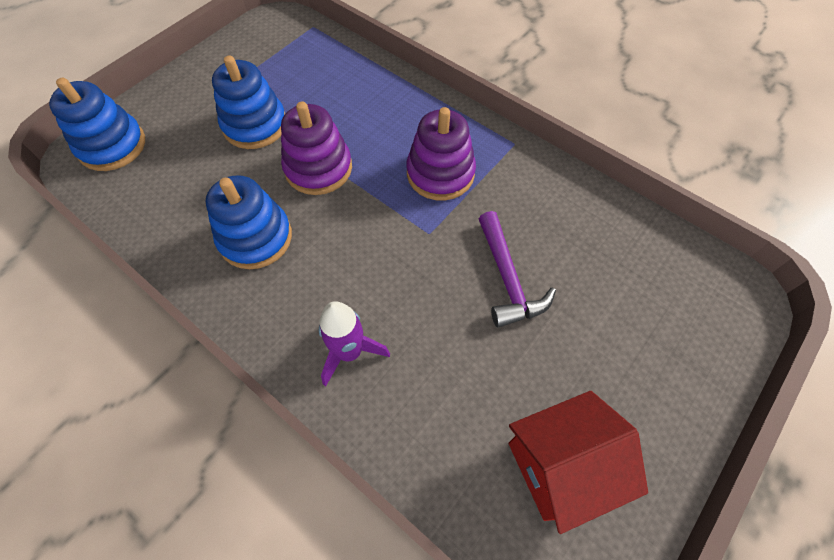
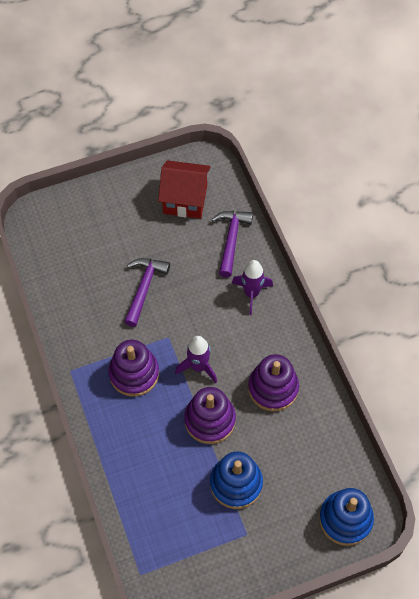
camera: 150 degrees left, 0 degrees up
blue stacking toy [206,175,292,269] -> purple stacking toy [248,354,299,412]
none -> purple rocket [175,336,217,383]
none -> purple hammer [211,211,253,277]

